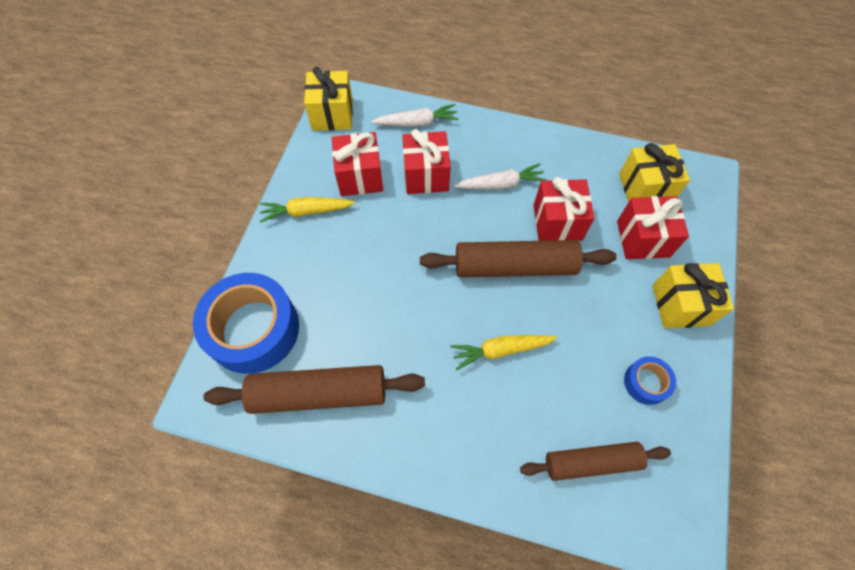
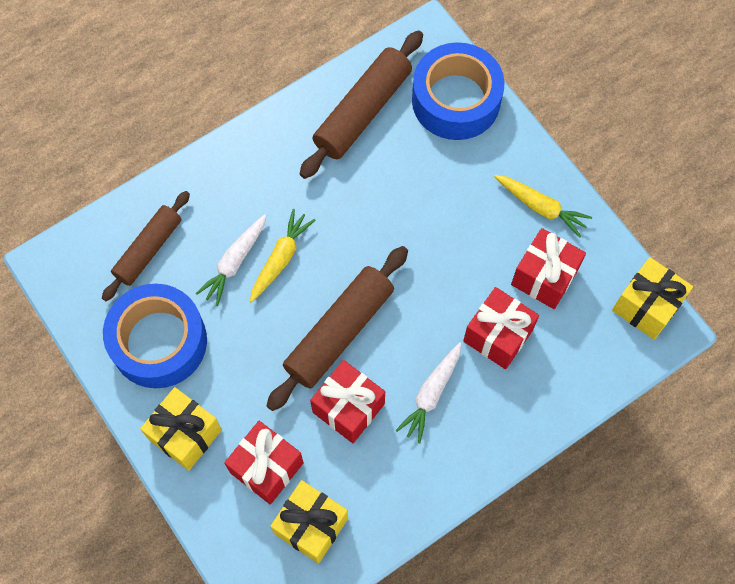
camera: 130 degrees right, 5 degrees up
yellow carrot [260,197,355,222] -> yellow carrot turned 90 degrees clockwise [494,175,592,237]
white carrot [371,104,459,127] -> white carrot moved to [196,214,266,306]
blue tape [624,357,676,405] -> blue tape [103,284,207,388], size x2.16

